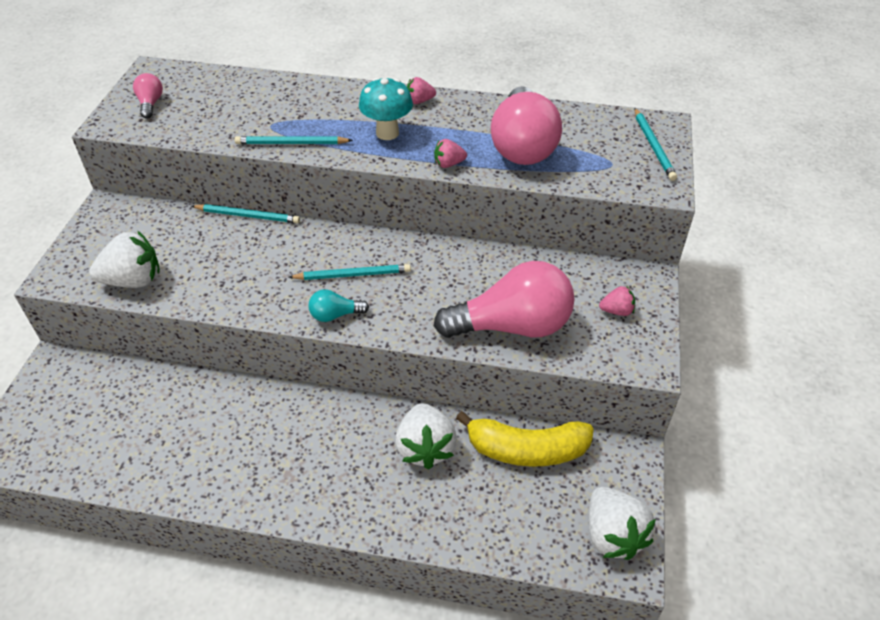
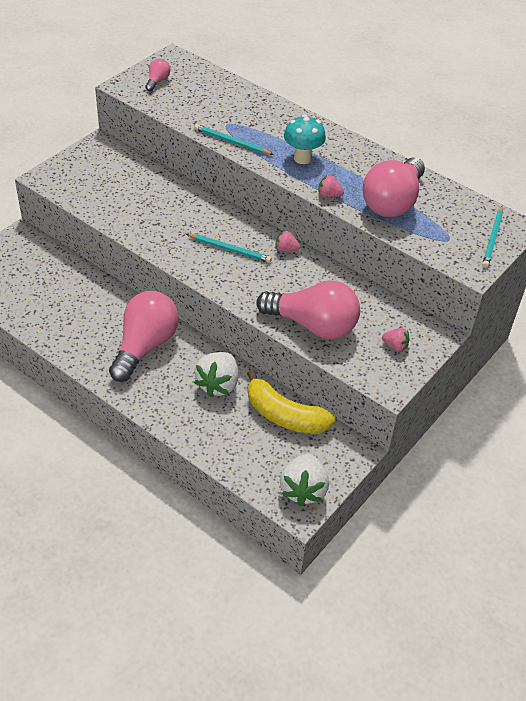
camera: 25 degrees right, 0 degrees up
white strawberry [89,231,160,288] -> none
turquoise pencil [192,204,300,223] -> none
turquoise light bulb [309,290,369,322] -> none
pink strawberry [407,77,436,104] -> pink strawberry moved to [275,231,301,252]
none -> pink light bulb [109,291,179,382]

